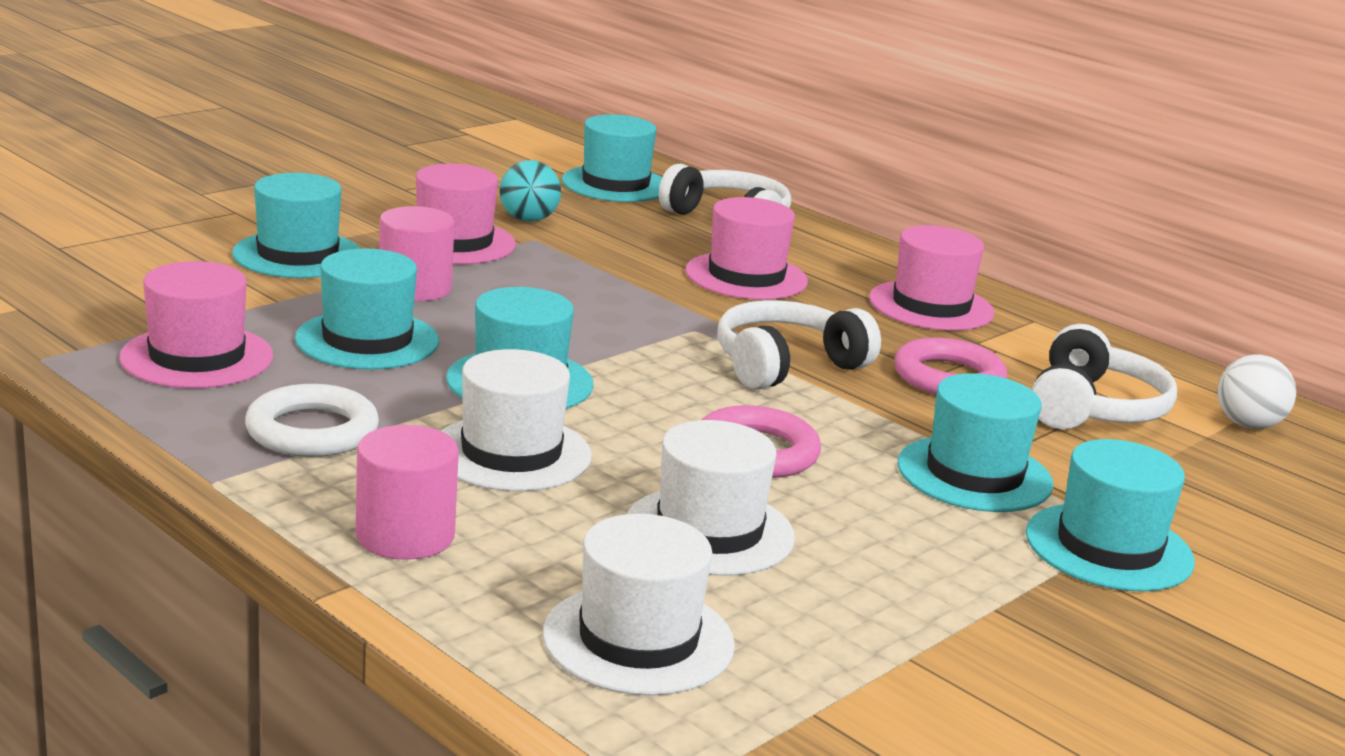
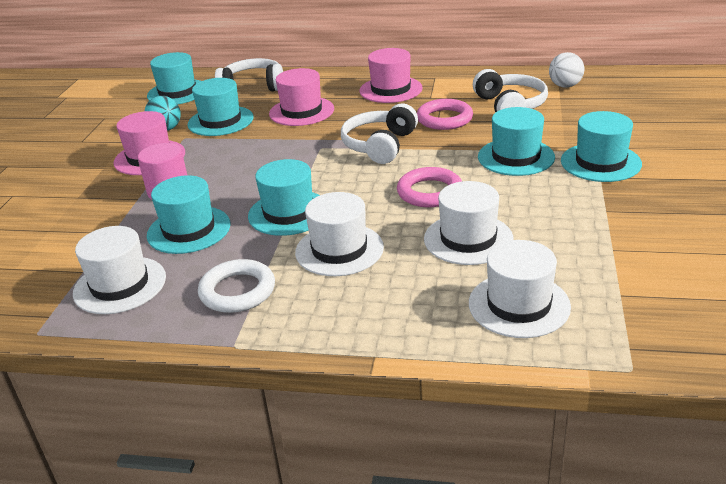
camera: 30 degrees left, 10 degrees up
pink hat [119,261,273,388] -> white hat [73,226,166,314]
turquoise hat [232,173,361,278] -> turquoise hat moved to [187,78,253,136]
pink cylinder [356,425,459,560] -> none

